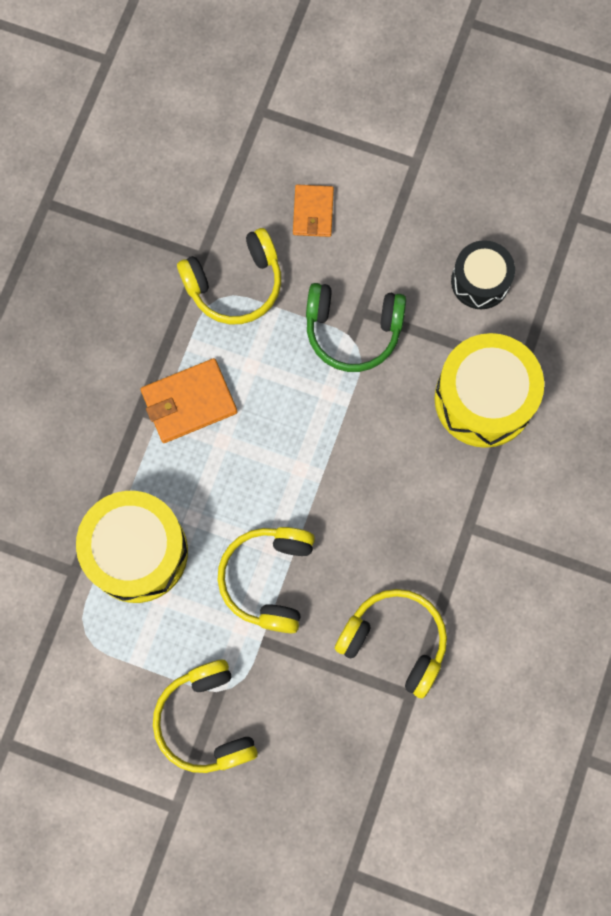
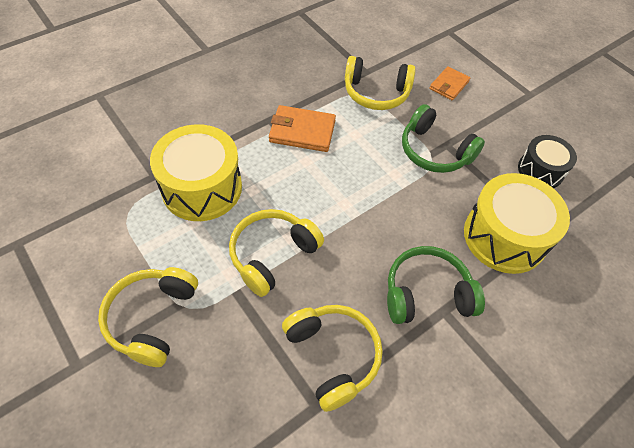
camera: 30 degrees right, 20 degrees down
none -> green headphones [387,246,485,324]

